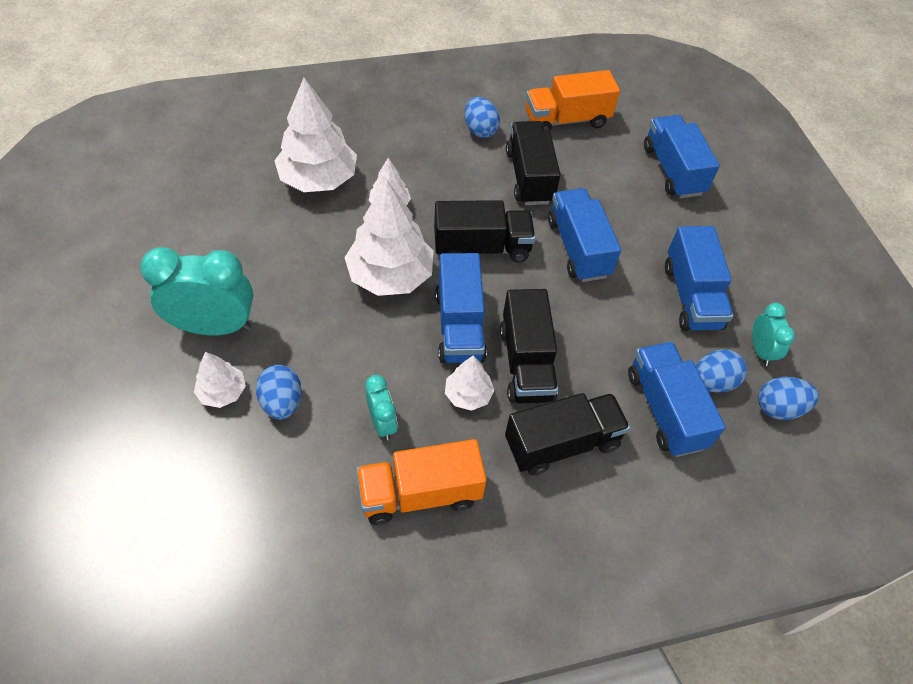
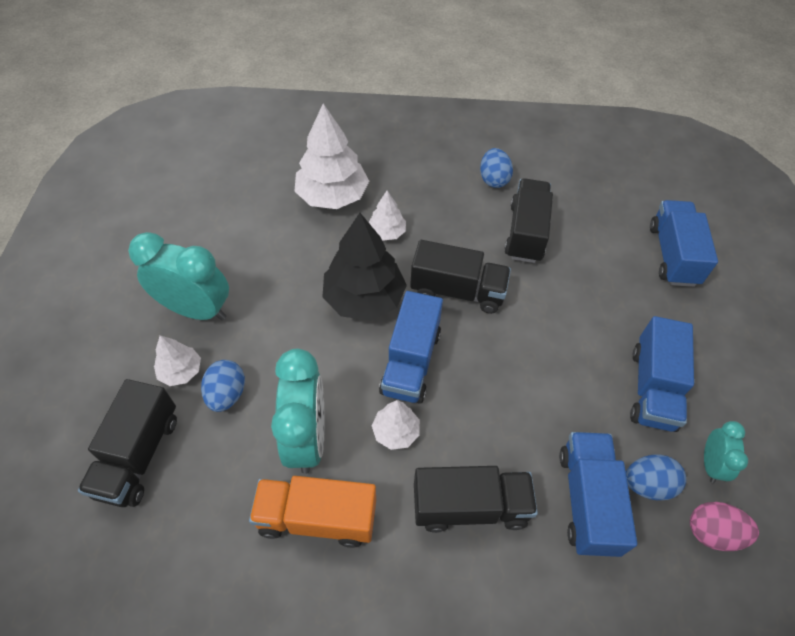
camera: 20 degrees right, 0 degrees up
white tree [344,179,434,296] -> black tree [322,213,407,321]
turquoise clock [365,375,398,440] -> turquoise clock [271,349,325,474], size x1.91
black truck [500,289,558,404] -> black truck moved to [78,379,177,507]
orange truck [526,70,620,131] -> none
blue truck [548,188,621,282] -> none
blue egg [758,377,819,420] -> pink egg [690,502,759,551]

